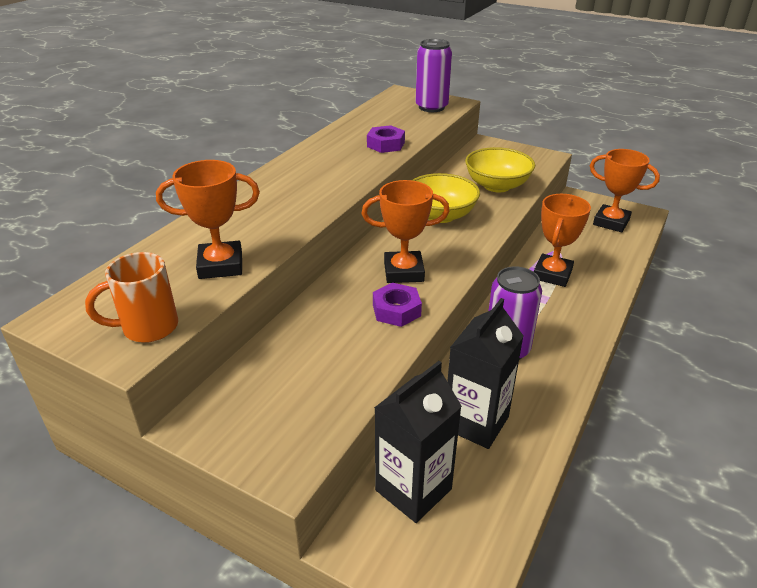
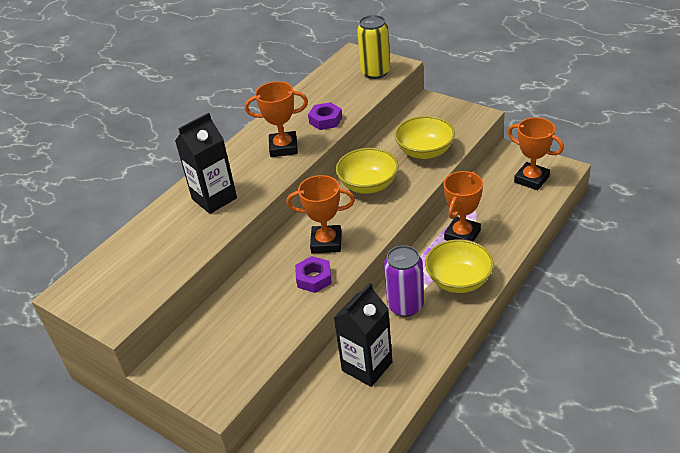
camera: 10 degrees right, 5 degrees up
orange mug [85,252,178,343] -> none
orange trophy [156,160,260,279] -> orange trophy moved to [245,81,308,157]
black carton [374,361,462,523] -> black carton moved to [175,113,237,214]
purple can [415,39,452,112] -> yellow can [357,15,391,79]
none -> yellow bowl [425,239,494,293]

